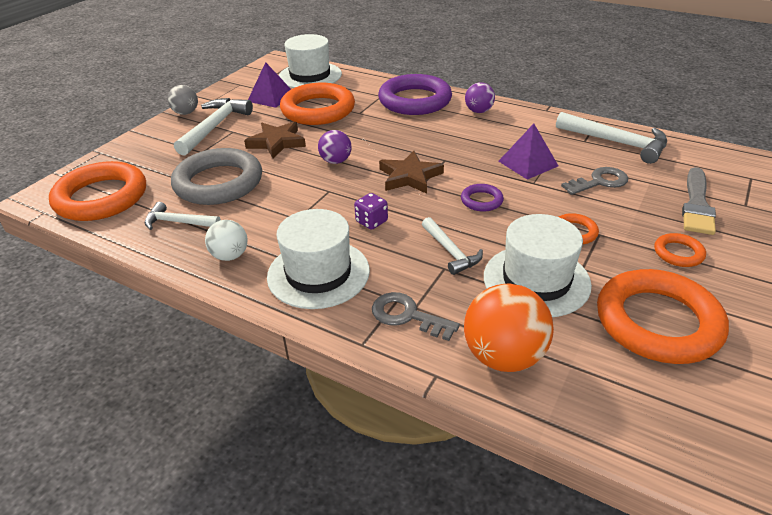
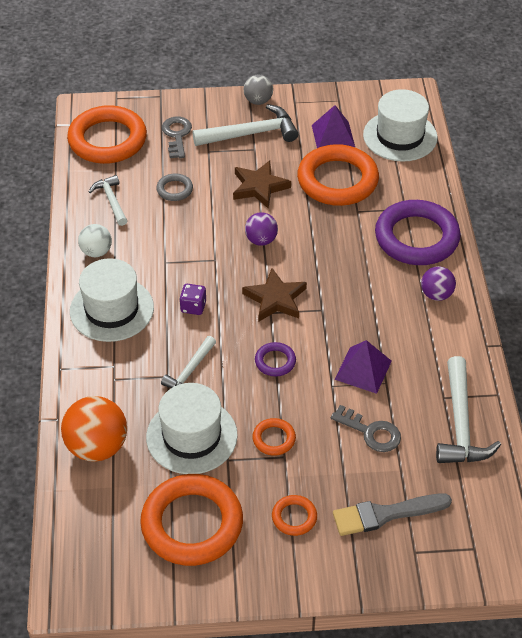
camera: 55 degrees right, 10 degrees up
grey ring [171,148,262,205] -> grey ring [156,173,193,201], size x0.45
grey key [372,292,460,341] -> grey key moved to [162,117,192,158]

